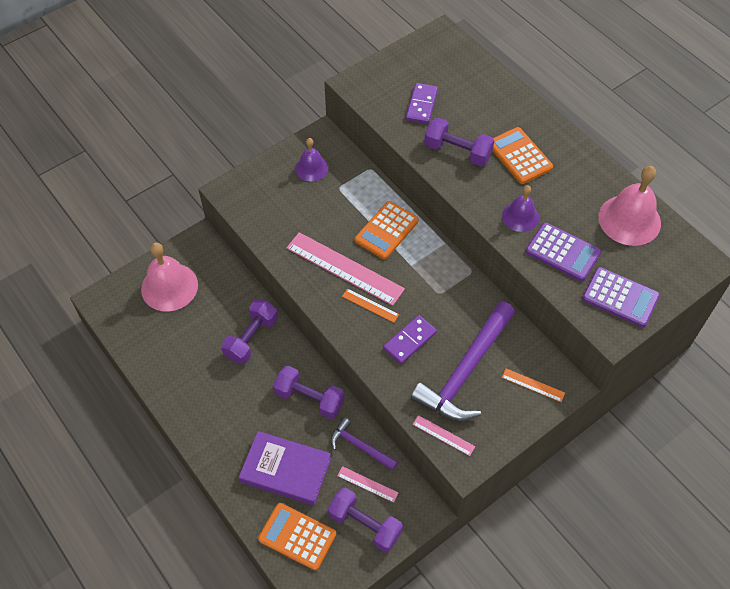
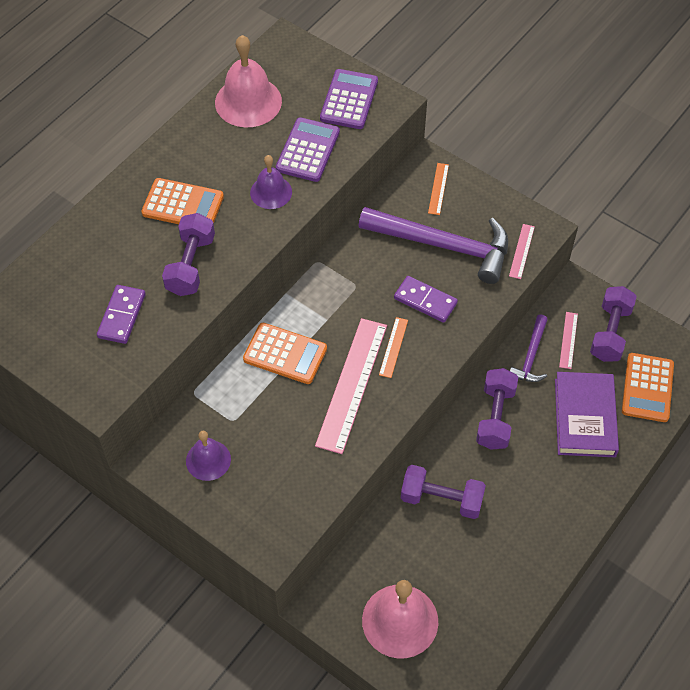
camera: 105 degrees left, 0 degrees up
purple domino [406,83,438,124] -> purple domino turned 75 degrees counterclockwise [97,285,146,344]
orange calculator [492,127,553,184] -> orange calculator turned 120 degrees counterclockwise [141,178,224,224]

